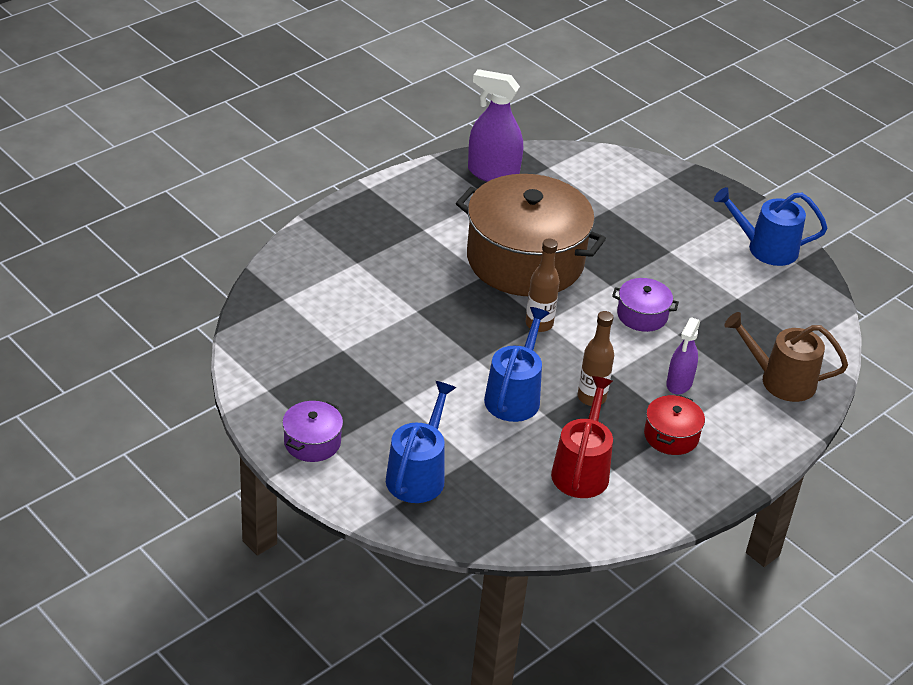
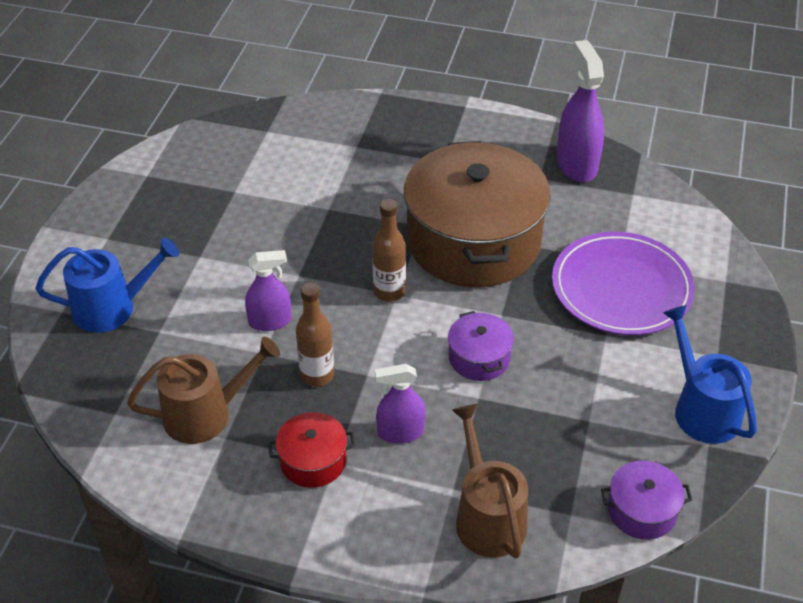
camera: 60 degrees right, 5 degrees up
purple pot [282,401,343,462] -> purple pot moved to [601,461,692,540]
blue watering can [484,307,550,422] -> purple spray bottle [245,250,292,331]
red watering can [551,376,613,498] -> brown watering can [127,337,280,444]
none -> purple plate [552,232,695,335]

